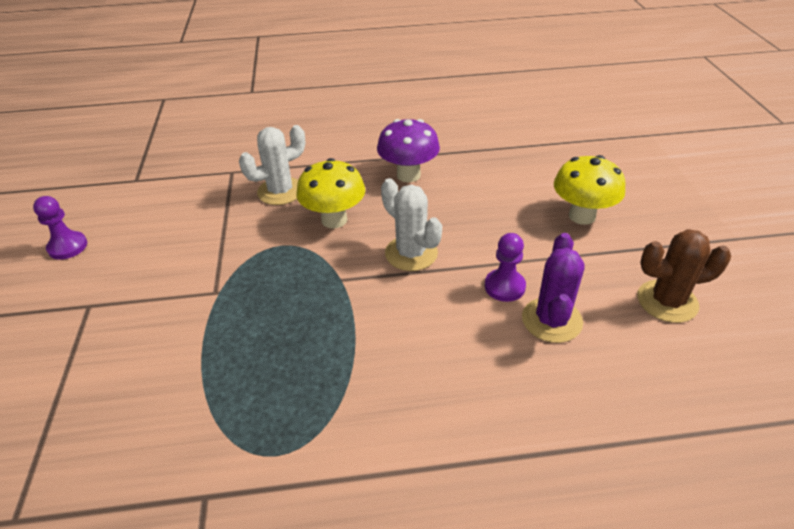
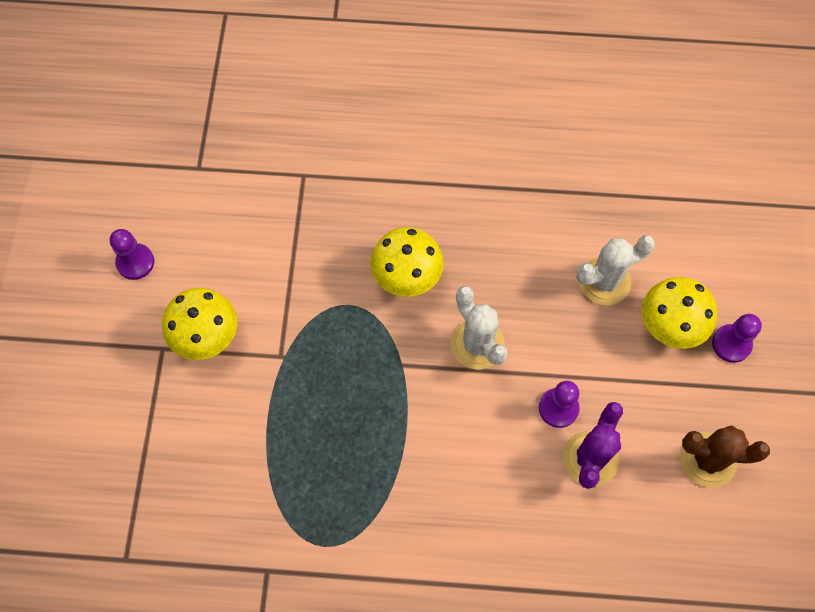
camera: 10 degrees right, 25 degrees up
white cactus [239,125,306,205] -> white cactus moved to [576,235,655,305]
purple mushroom [377,119,440,182] -> none
none -> yellow mushroom [162,288,237,360]
none -> purple pawn [712,314,762,363]

